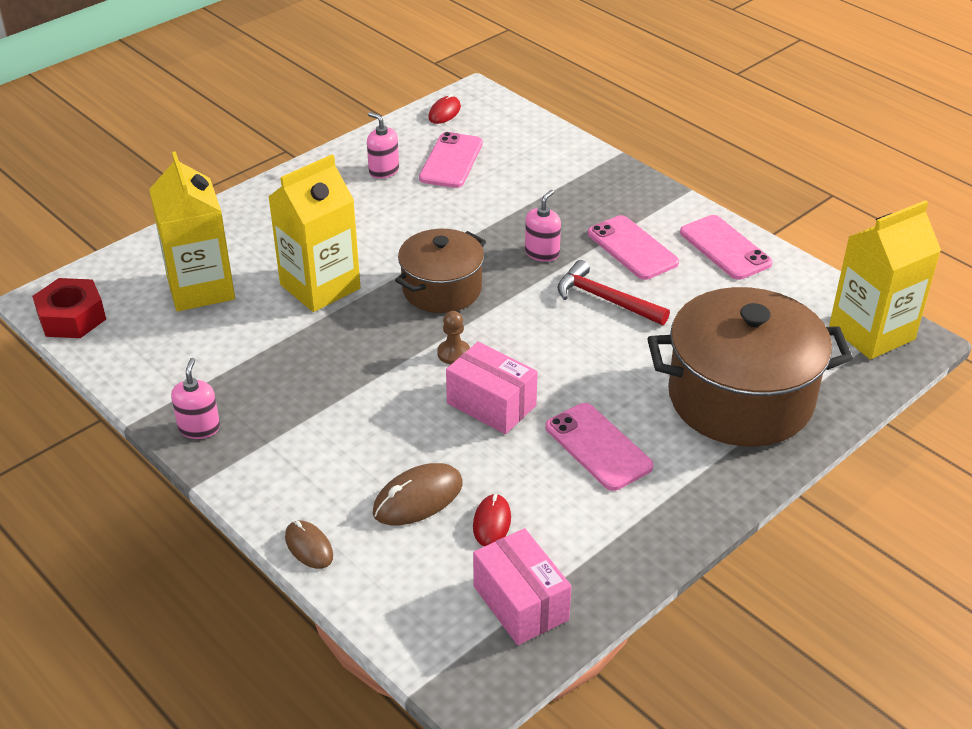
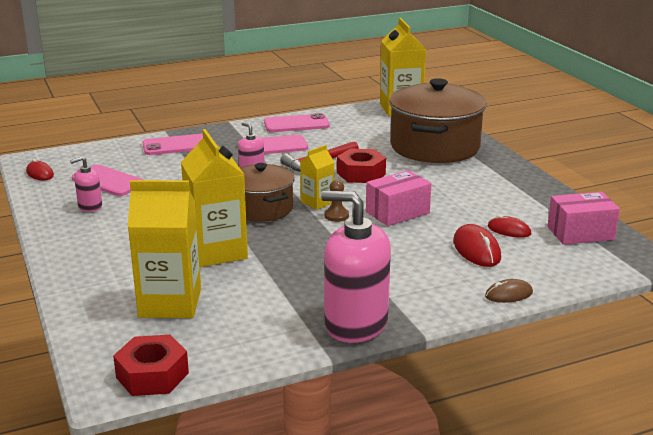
camera: 70 degrees left, 15 degrees down
pink soap dispenser [171,358,220,439] -> pink soap dispenser [321,191,391,343], size x2.11
brown mouse [373,463,463,525] -> red mouse [453,224,501,267]
pink phone [545,403,654,491] -> pink phone moved to [143,134,203,155]
none -> yellow carton [300,145,335,210]
none -> red nut [337,148,386,183]

